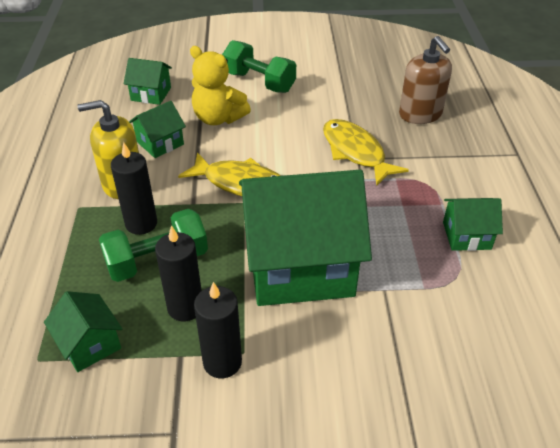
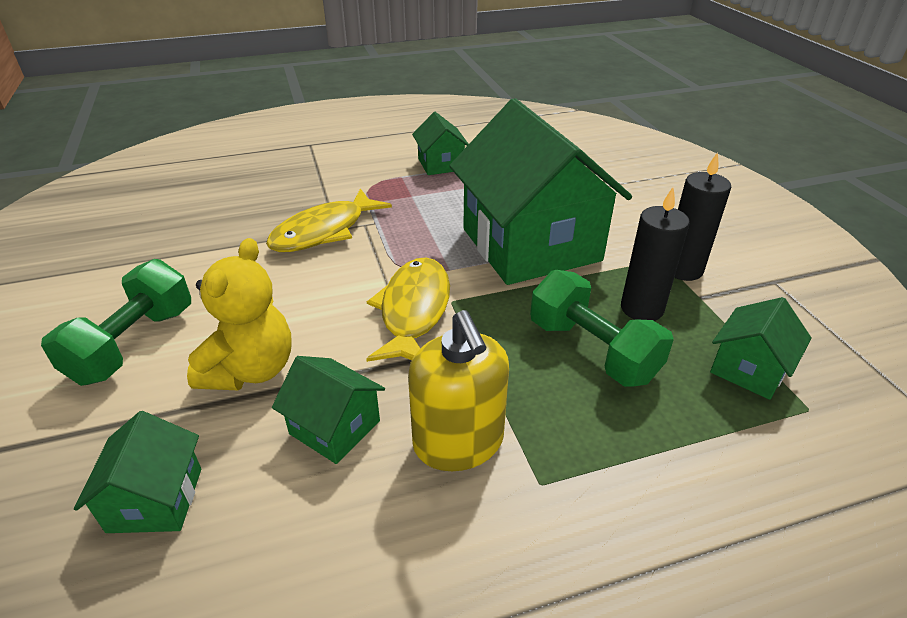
camera: 105 degrees left, 5 degrees down
black candle [111,142,157,235] -> none
brown soap dispenser [399,36,452,124] -> none

